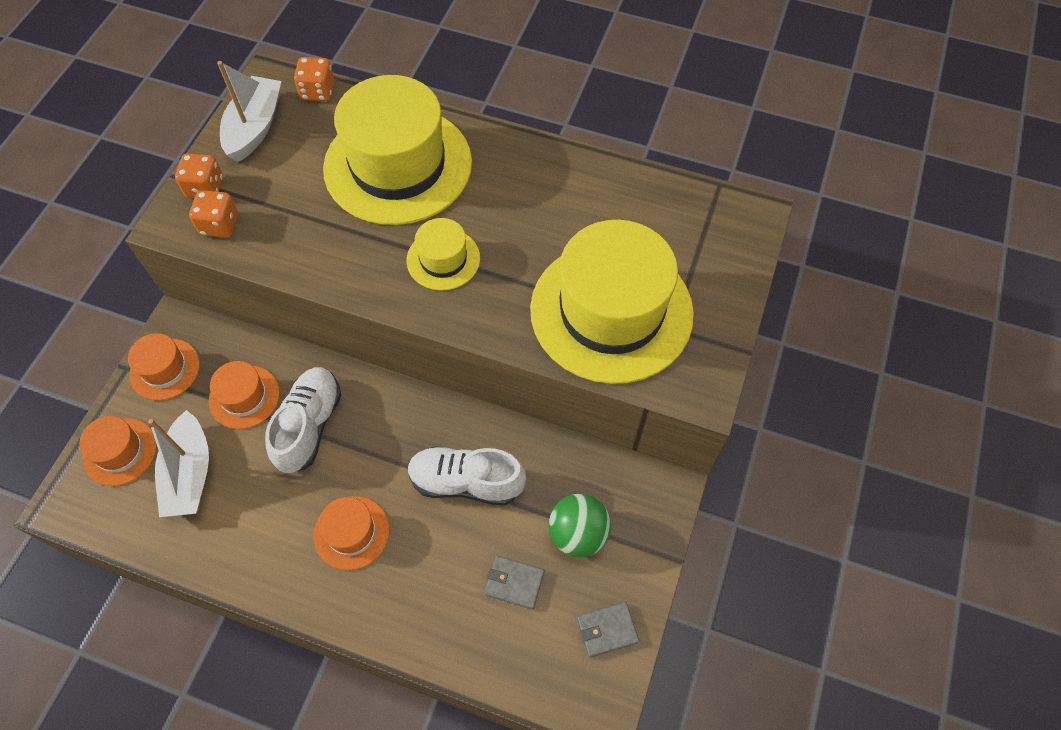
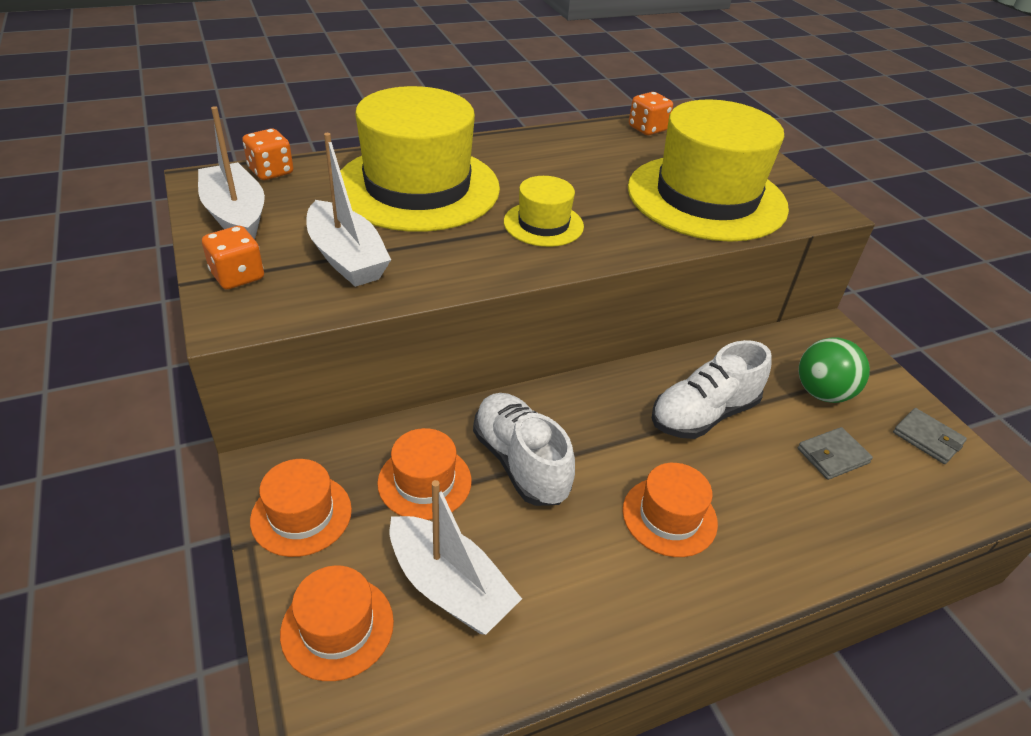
camera: 45 degrees left, 20 degrees down
orange dice [189,190,238,238] -> orange dice moved to [629,92,673,135]
grey wallet [577,602,639,658] -> grey wallet turned 75 degrees counterclockwise [893,408,967,464]
none -> white boat [306,133,391,287]

